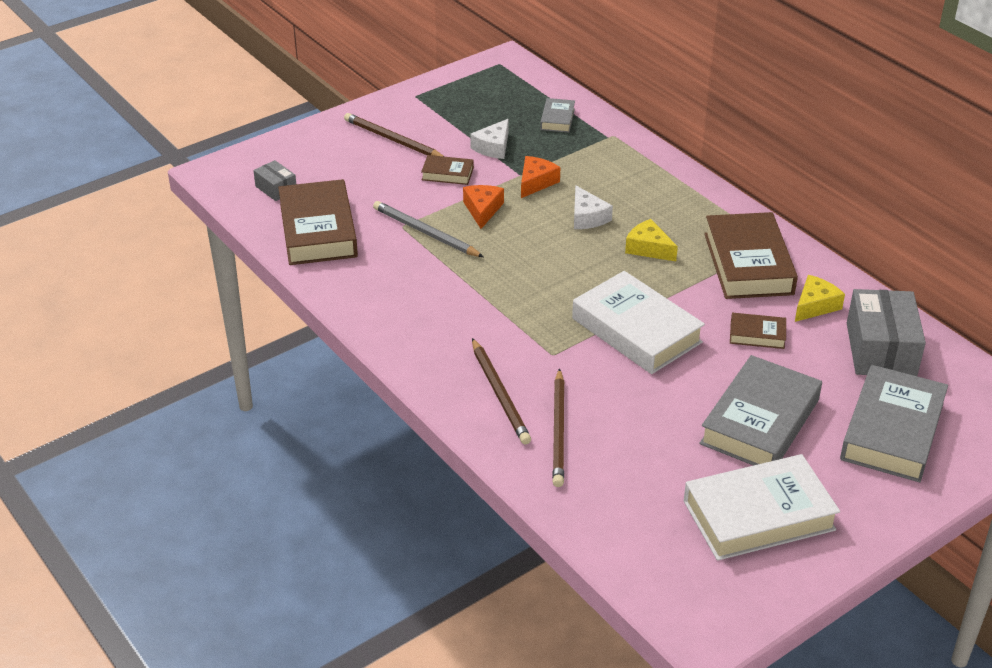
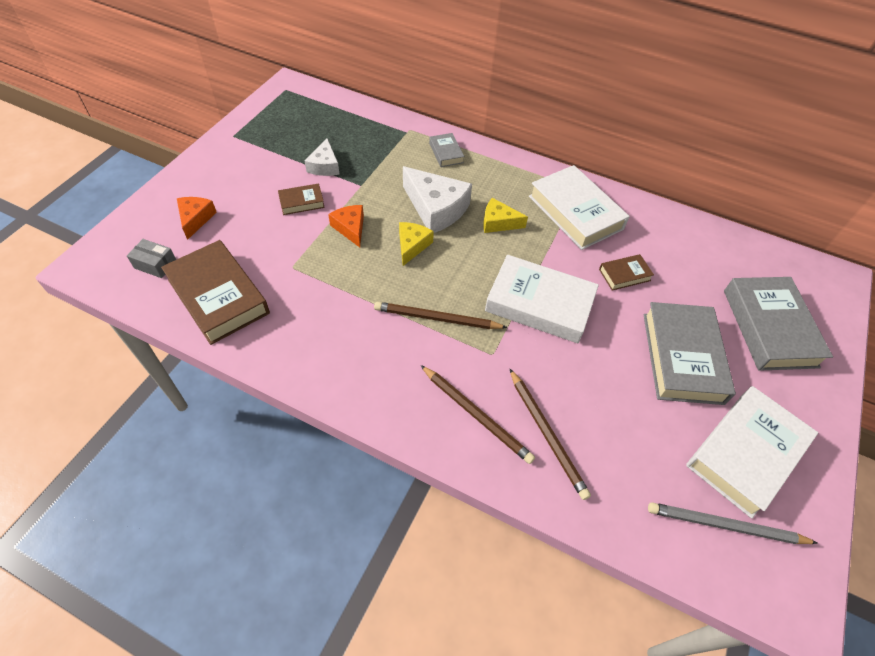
camera: 30 degrees left, 15 degrees up
brown pencil [344,113,445,157] -> brown pencil moved to [374,302,508,329]
grey pencil [373,201,484,257] -> grey pencil moved to [648,502,817,544]
orange cheese [521,156,560,198] -> orange cheese moved to [177,197,217,240]
grey book [540,98,575,133] -> grey book moved to [429,133,464,167]
white cheese [574,185,613,229] -> white cheese [403,166,472,233], size x1.73
brown book [704,212,798,299] -> white book [529,165,630,250]
yellow cheese [795,275,845,322] -> yellow cheese moved to [399,222,434,266]
grey box [847,289,926,376] -> none

